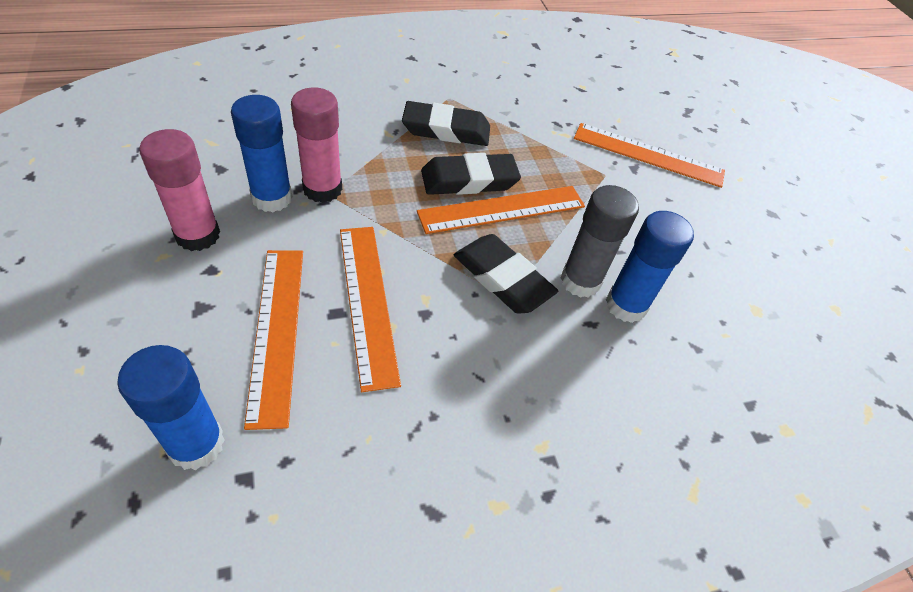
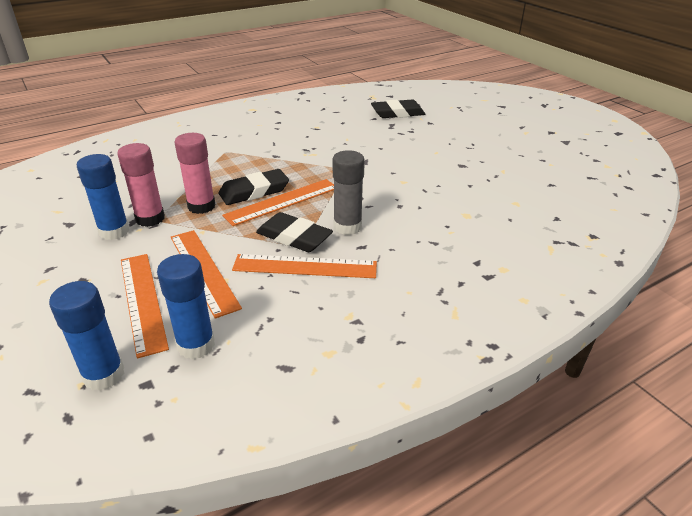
camera: 10 degrees left, 15 degrees down
pink glue stick [139,129,220,251] -> pink glue stick moved to [174,133,216,214]
black eraser [402,101,490,146] -> black eraser moved to [371,99,425,118]
orange ruler [574,123,725,188] -> orange ruler moved to [232,254,377,278]
blue glue stick [606,211,694,323] -> blue glue stick moved to [157,254,215,359]

